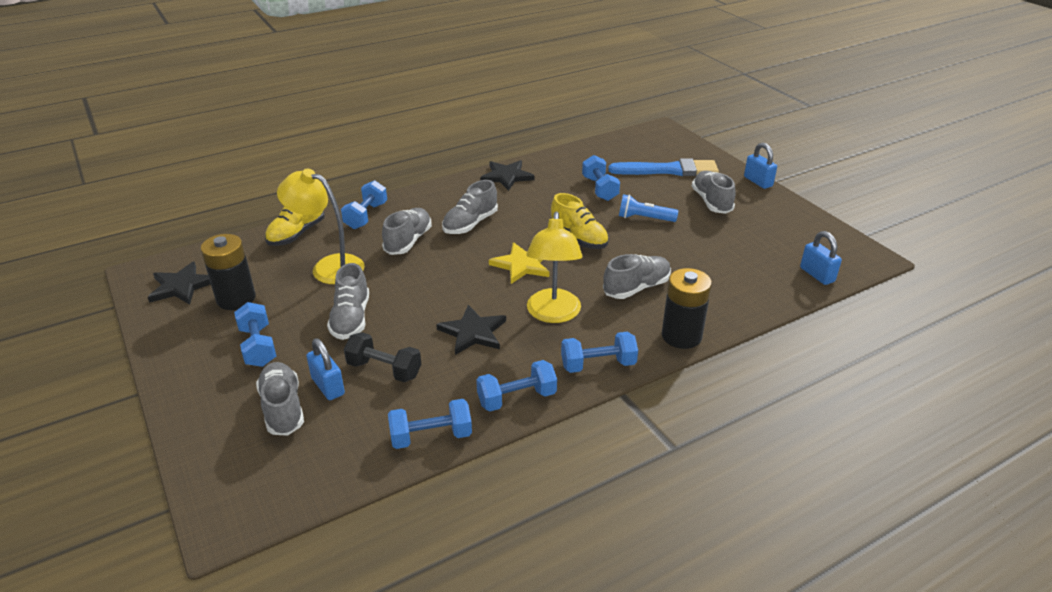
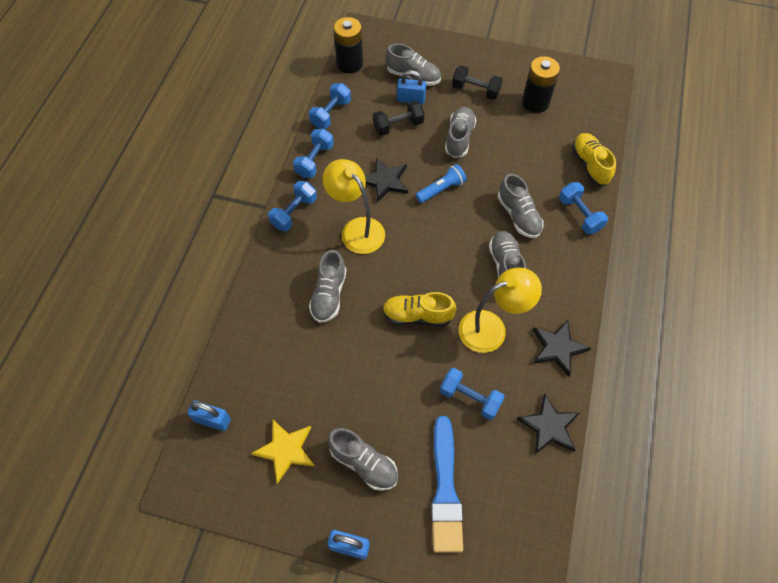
camera: 135 degrees right, 25 degrees up
black star [148,262,211,305] -> black star moved to [517,394,579,454]
blue dumbbell [234,302,276,367] -> black dumbbell [452,65,503,100]
yellow lamp [277,169,365,284] -> yellow lamp moved to [459,268,542,353]
grey shoe [327,263,369,340] -> grey shoe turned 60 degrees clockwise [445,107,476,158]
yellow star [489,242,549,284] -> yellow star moved to [251,420,315,484]
blue brush [608,158,719,176] -> blue brush turned 45 degrees counterclockwise [431,416,463,553]
blue flashlight [619,194,678,222] -> blue flashlight moved to [415,164,467,203]
black battery [662,268,712,349] -> black battery moved to [333,17,363,73]

